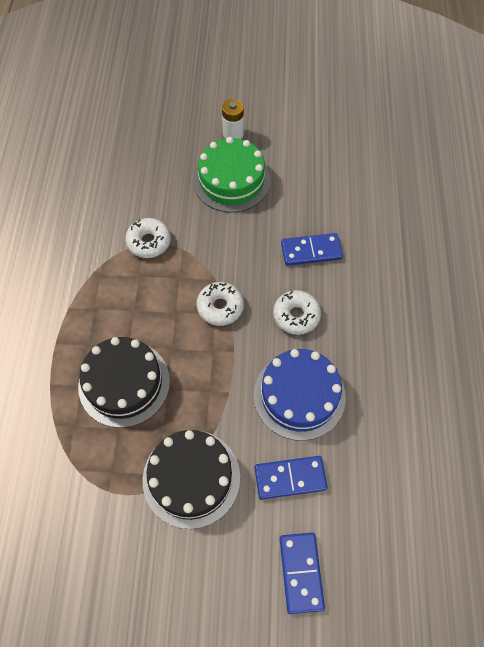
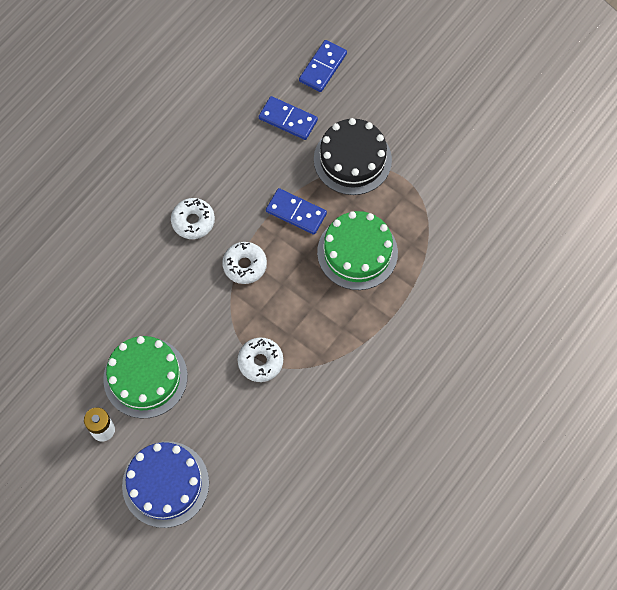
camera: 145 degrees left, 5 degrees up
black cake [78,337,170,428] -> green cake [317,211,398,290]
blue cake [254,349,346,441] -> blue cake moved to [122,441,209,528]
blue domino [281,233,343,266] -> blue domino moved to [266,188,327,235]

